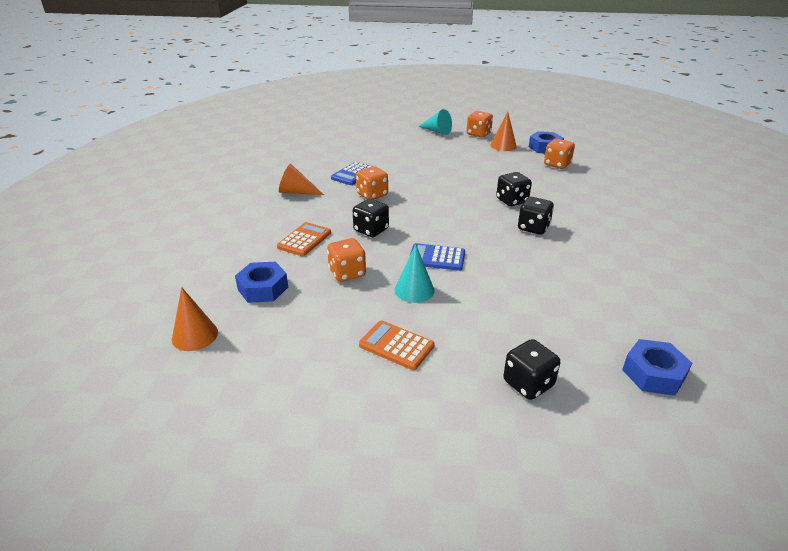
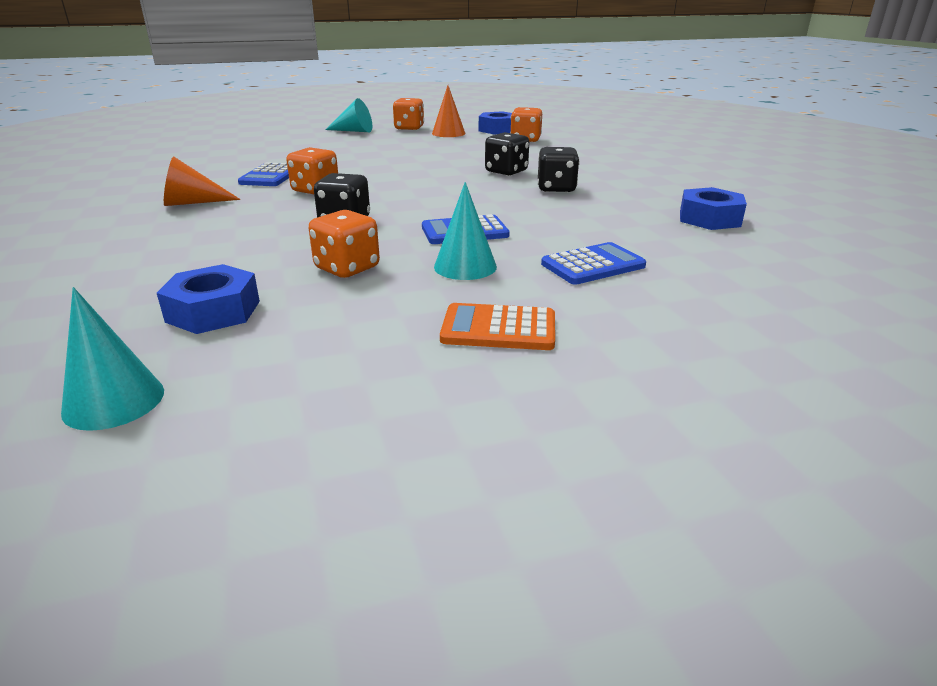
camera: 25 degrees left, 5 degrees down
orange cone [172,287,218,351] -> turquoise cone [61,287,164,431]
orange calculator [277,222,331,256] -> none
black dice [503,339,560,400] -> none
blue nut [622,339,692,396] -> blue nut moved to [680,187,747,230]
none -> blue calculator [541,242,646,285]

